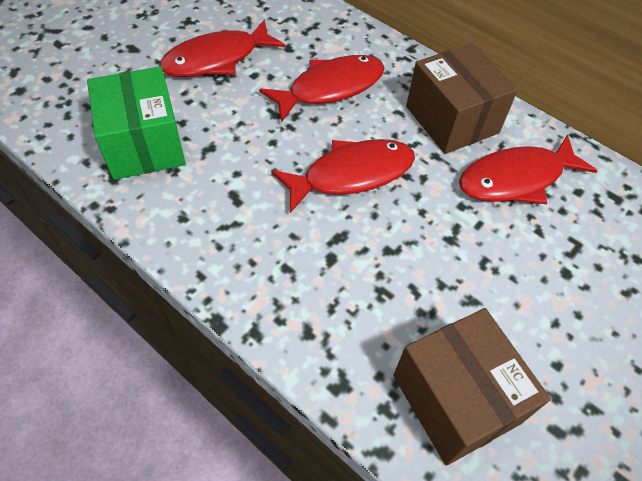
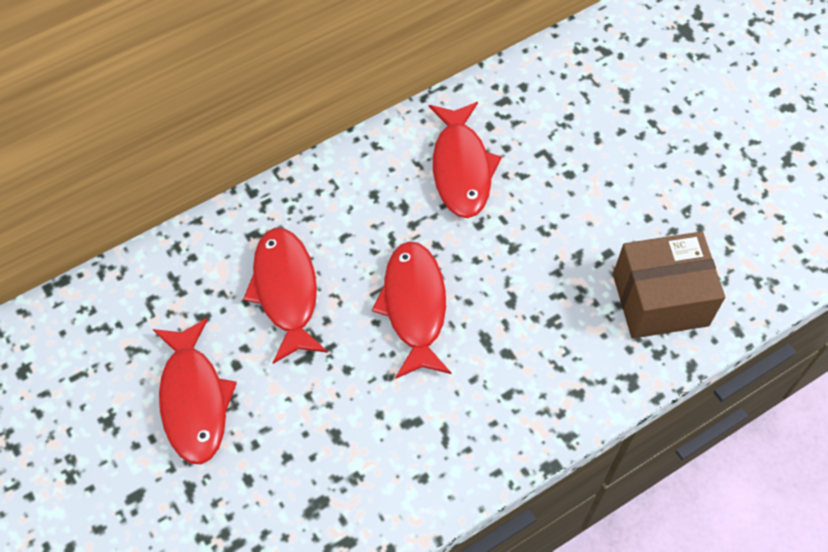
camera: 70 degrees left, 5 degrees up
green box [87,66,186,180] -> none
brown box [406,43,518,154] -> none

